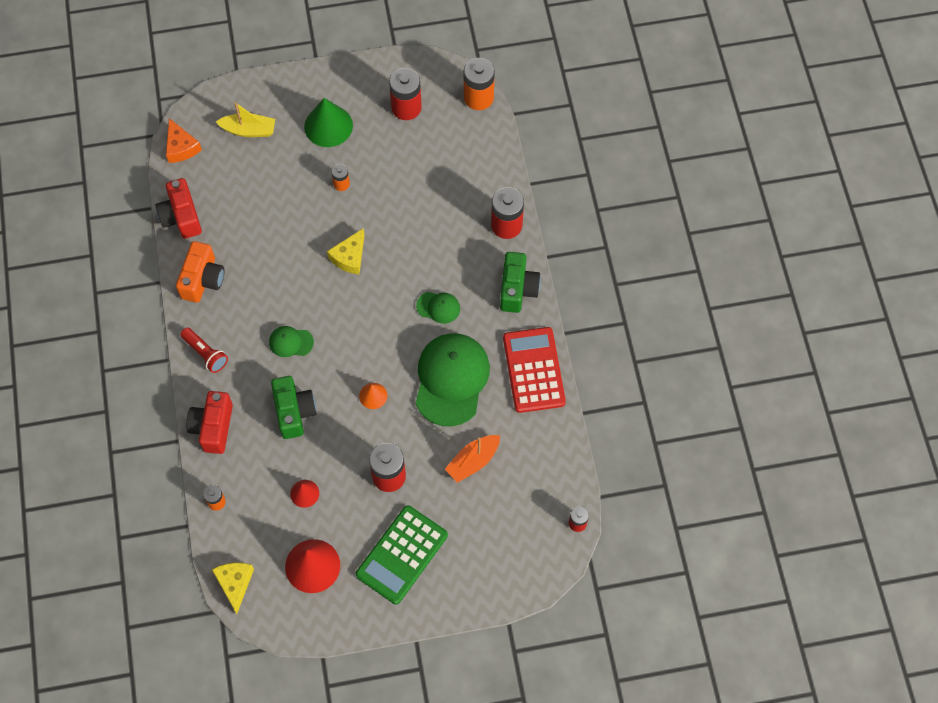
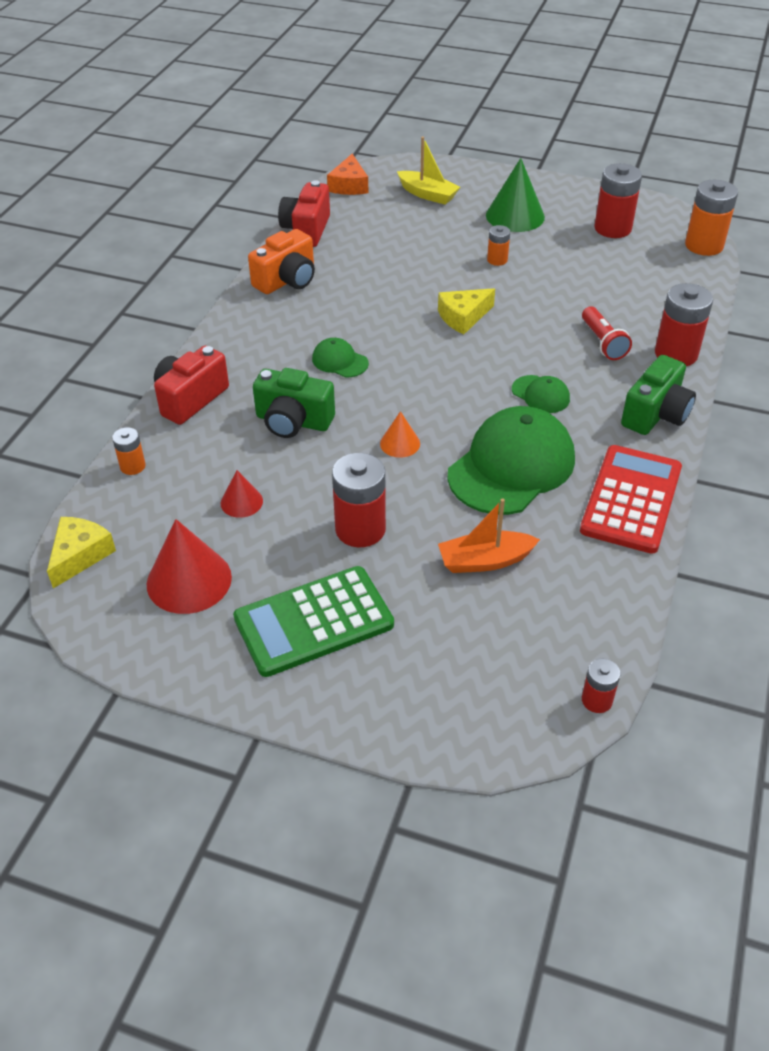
camera: 30 degrees right, 20 degrees down
red flashlight [180,327,228,373] -> red flashlight moved to [582,306,632,360]
green camera [271,376,317,439] -> green camera turned 90 degrees clockwise [253,368,335,438]

